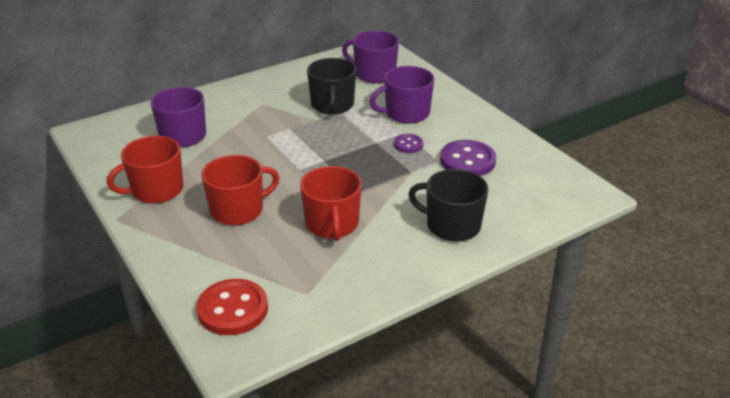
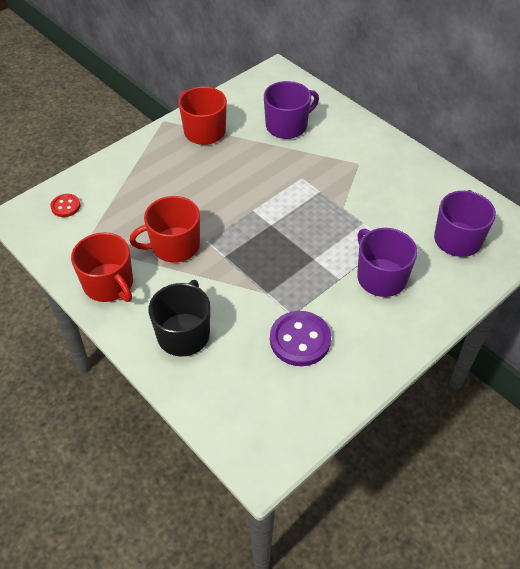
camera: 80 degrees right, 15 degrees up
red button [196,279,268,335] -> red button [50,194,80,217], size x0.55
red mug [201,155,279,226] -> red mug moved to [71,232,133,302]
black mug [307,58,356,115] -> none
purple button [394,134,423,153] -> none

